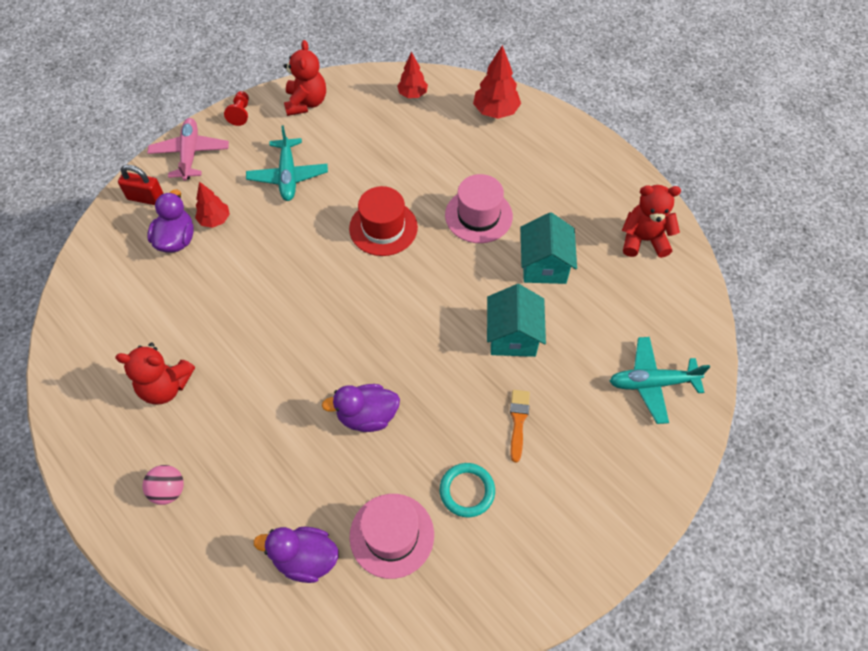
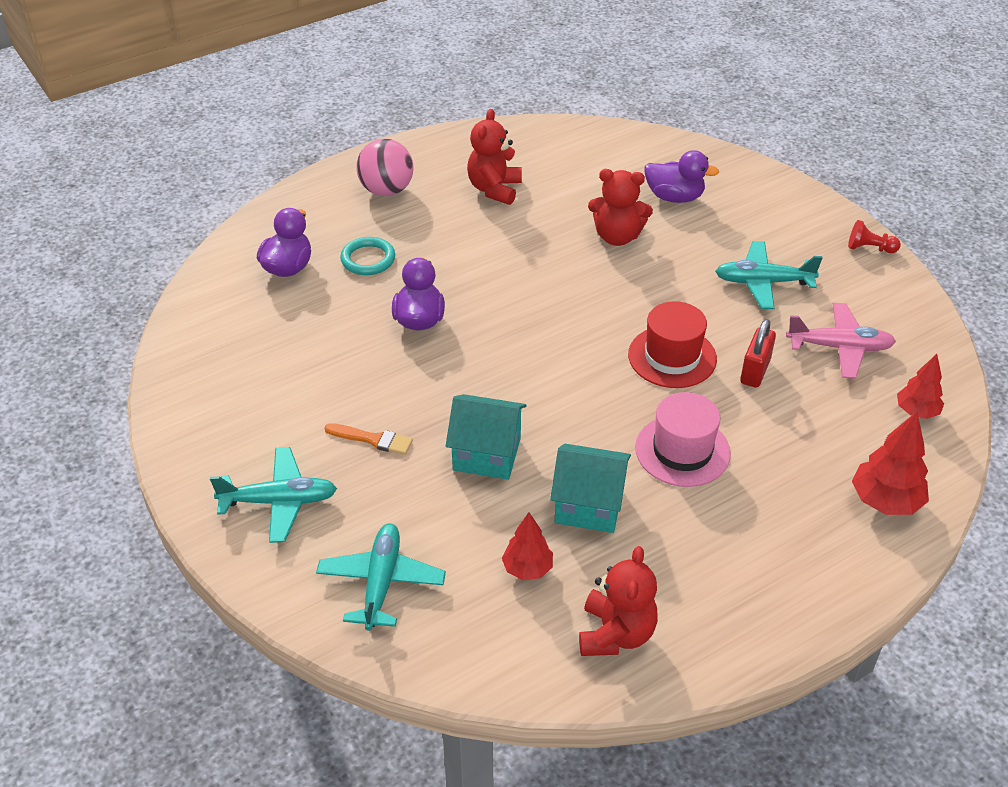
camera: 100 degrees right, 15 degrees down
red padlock [118,165,164,205] -> red padlock moved to [740,319,776,388]
pink ball [143,465,184,505] -> pink ball [356,139,413,196], size x1.58
pink plane [147,118,229,181] -> pink plane moved to [786,303,896,379]
red tree [195,182,230,228] -> red tree moved to [502,512,553,580]
red teddy bear [284,40,326,116] -> red teddy bear moved to [588,169,653,246]
pink hat [349,494,434,579] -> none
turquoise ring [440,463,495,517] -> turquoise ring moved to [340,237,395,275]
none -> turquoise plane [210,447,337,543]

